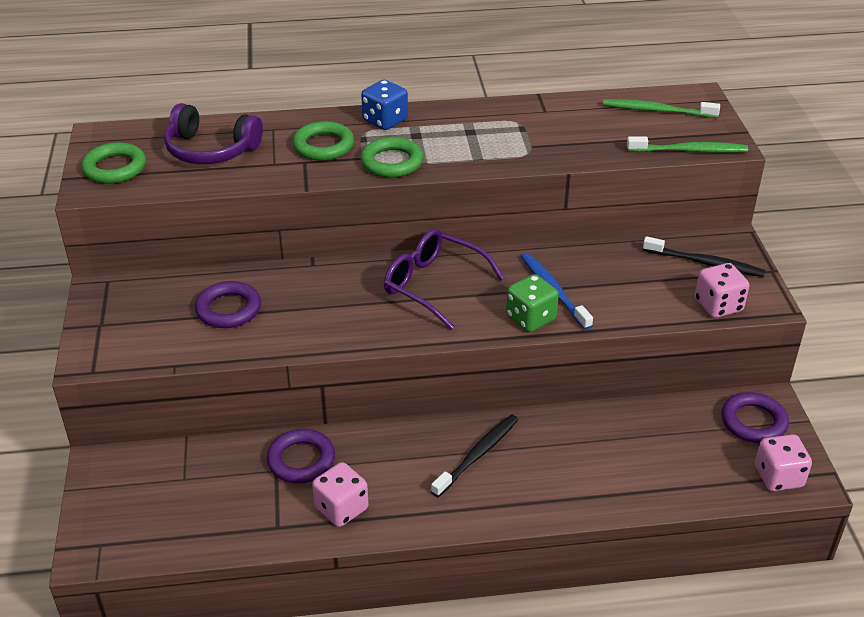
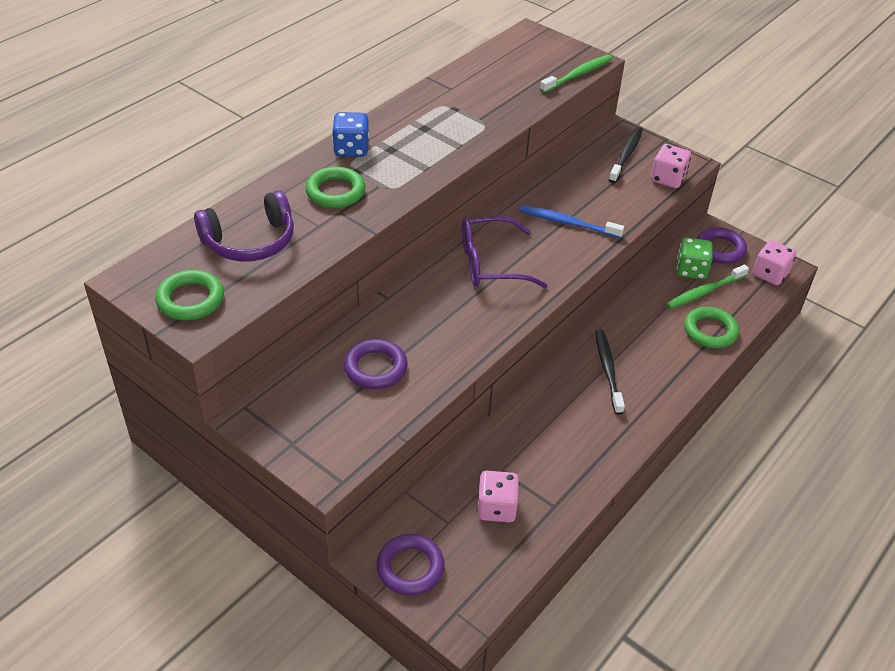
camera: 45 degrees left, 5 degrees up
purple ring [267,429,335,483] -> purple ring moved to [376,534,445,596]
pink dice [312,462,369,527] -> pink dice moved to [477,471,519,523]
green ring [360,137,423,177] -> green ring moved to [684,307,739,348]
green dice [506,274,559,332] -> green dice moved to [677,238,713,280]
green toothbrush [603,99,720,118] -> green toothbrush moved to [666,265,749,309]
black toothbrush [643,236,765,277] -> black toothbrush turned 45 degrees counterclockwise [609,127,643,183]

